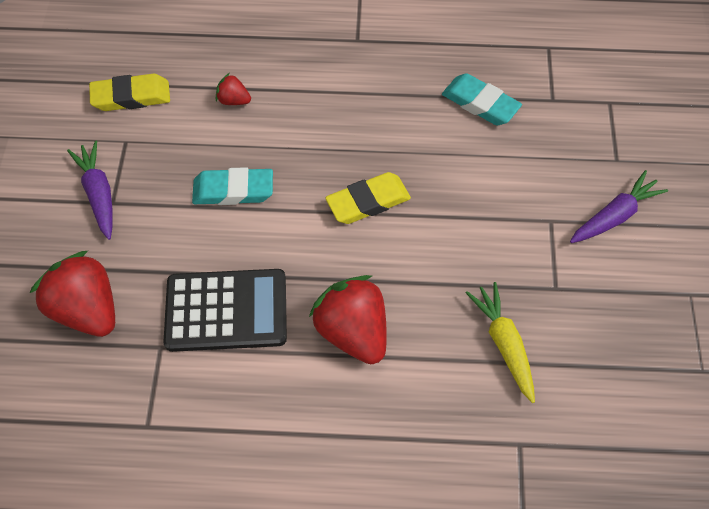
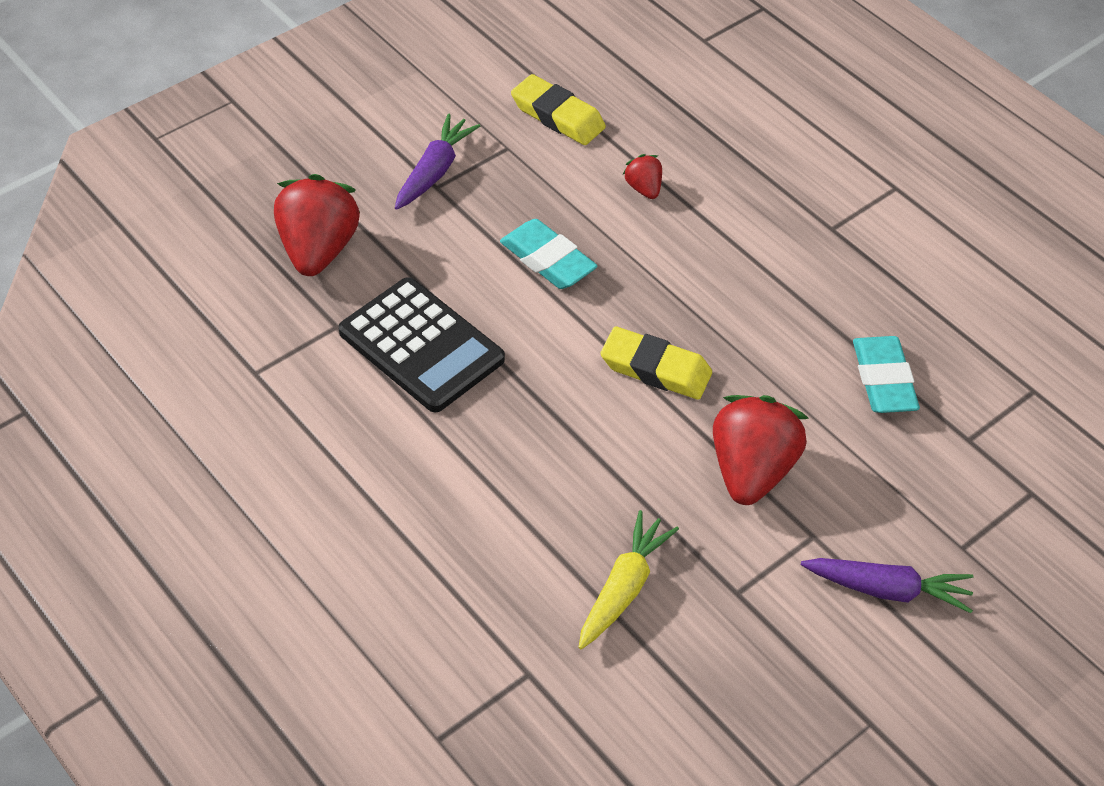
camera: 45 degrees right, 10 degrees down
red strawberry [309,275,387,364] -> red strawberry moved to [713,395,809,505]

